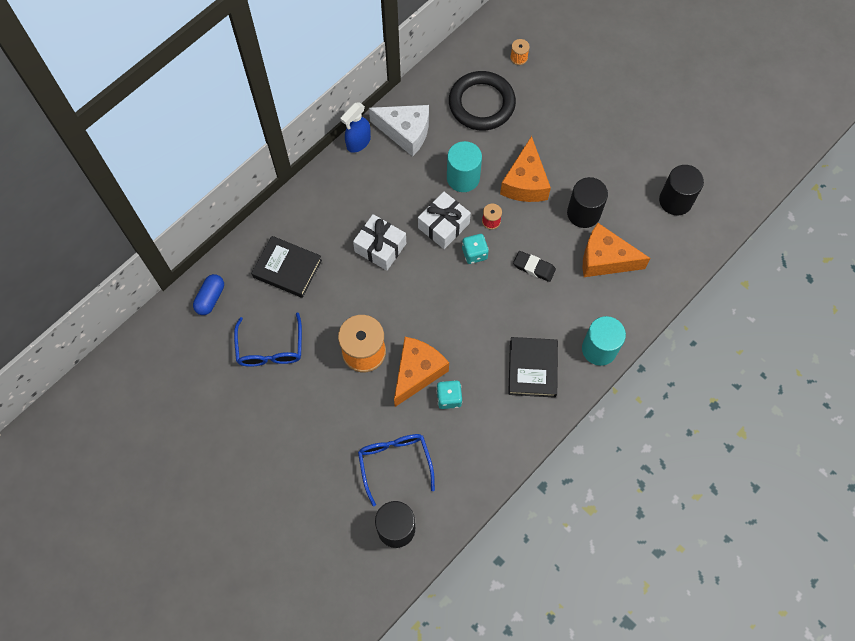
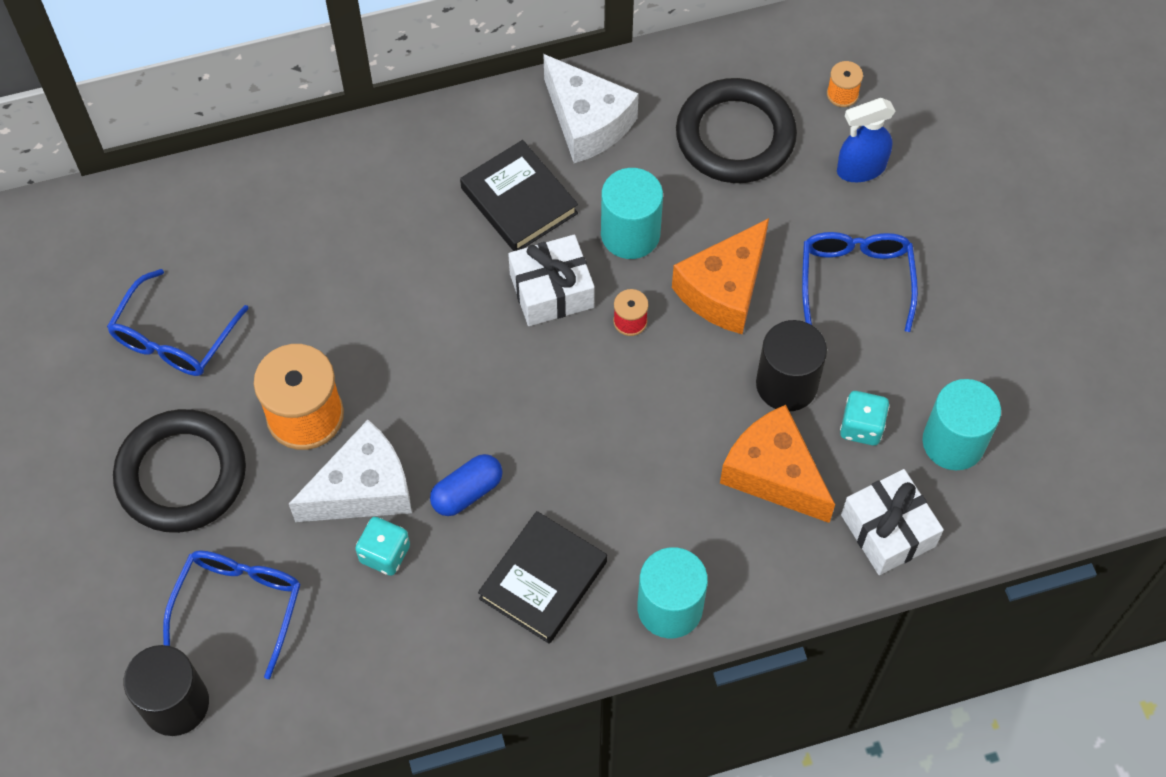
camera: 30 degrees right, 5 degrees down
blue capsule [193,274,224,315] -> blue capsule moved to [430,454,503,516]
black book [251,236,322,298] -> black book moved to [460,140,578,251]
blue spray bottle [340,102,371,153] -> blue spray bottle moved to [837,98,896,182]
white gift [353,214,406,271] -> white gift moved to [841,469,944,575]
orange cheese [394,337,449,407] -> white cheese [289,420,412,522]
turquoise dice [462,234,489,264] -> turquoise dice moved to [840,391,889,446]
black eraser [513,251,556,282] -> none
black cylinder [659,165,704,215] -> turquoise cylinder [922,379,1001,470]
none -> black ring [113,409,246,533]
none -> blue glasses [802,232,918,332]

